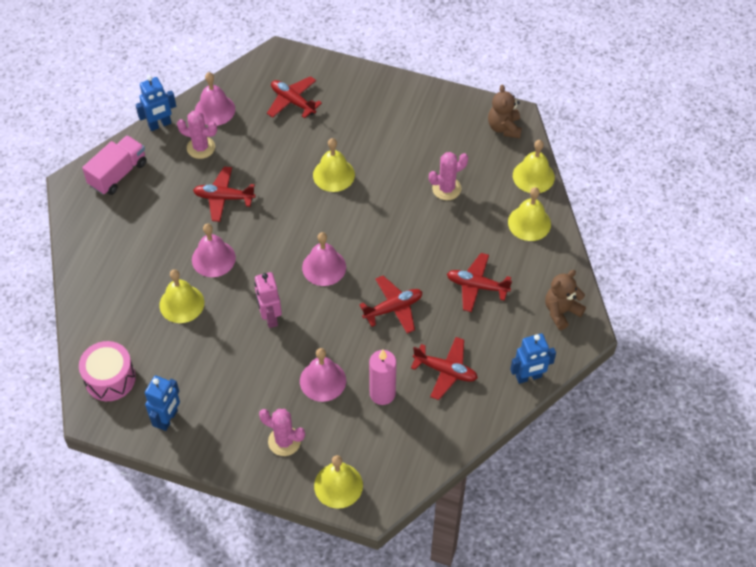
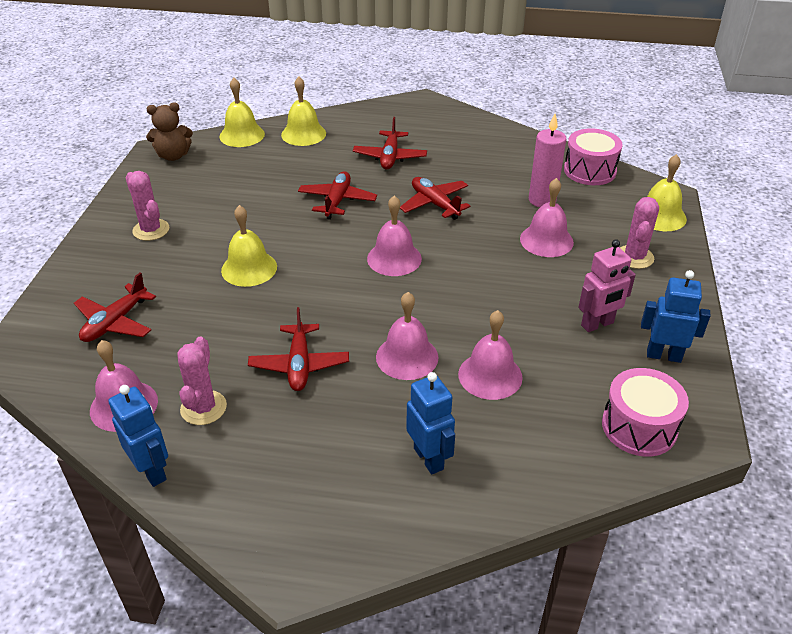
camera: 100 degrees left, 15 degrees down
pink truck [82,135,147,195] -> none
yellow bell [159,269,204,323] -> pink bell [458,310,523,400]
pink robot [254,272,282,328] -> pink robot moved to [579,239,636,332]
red plane [411,337,478,400] -> red plane moved to [298,171,377,220]
pink cactus [429,152,468,200] -> pink cactus moved to [126,171,169,241]
blue robot [510,334,556,384] -> blue robot moved to [406,372,455,474]
brown teddy bear [545,270,586,330] -> none
none -> pink drum [564,128,623,185]

